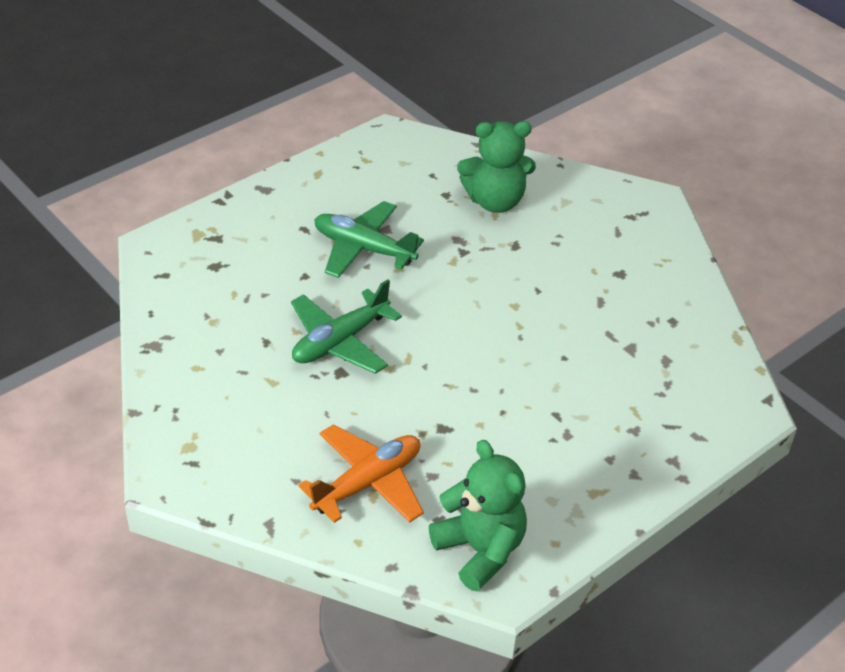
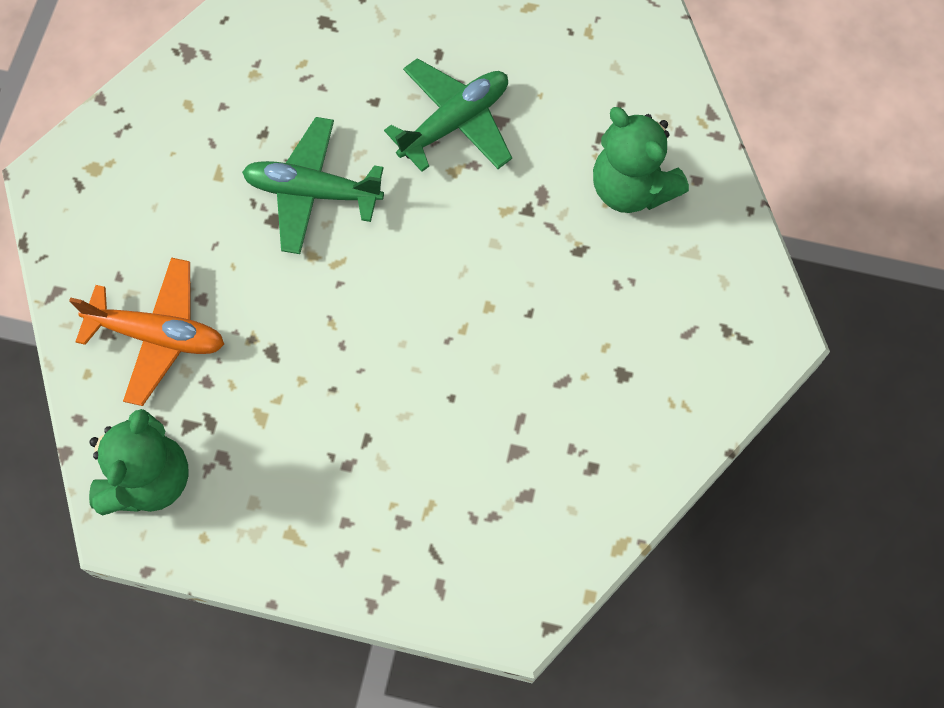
camera: 55 degrees right, 25 degrees up
green plane [314,201,424,278] -> green plane turned 60 degrees clockwise [384,58,512,172]

